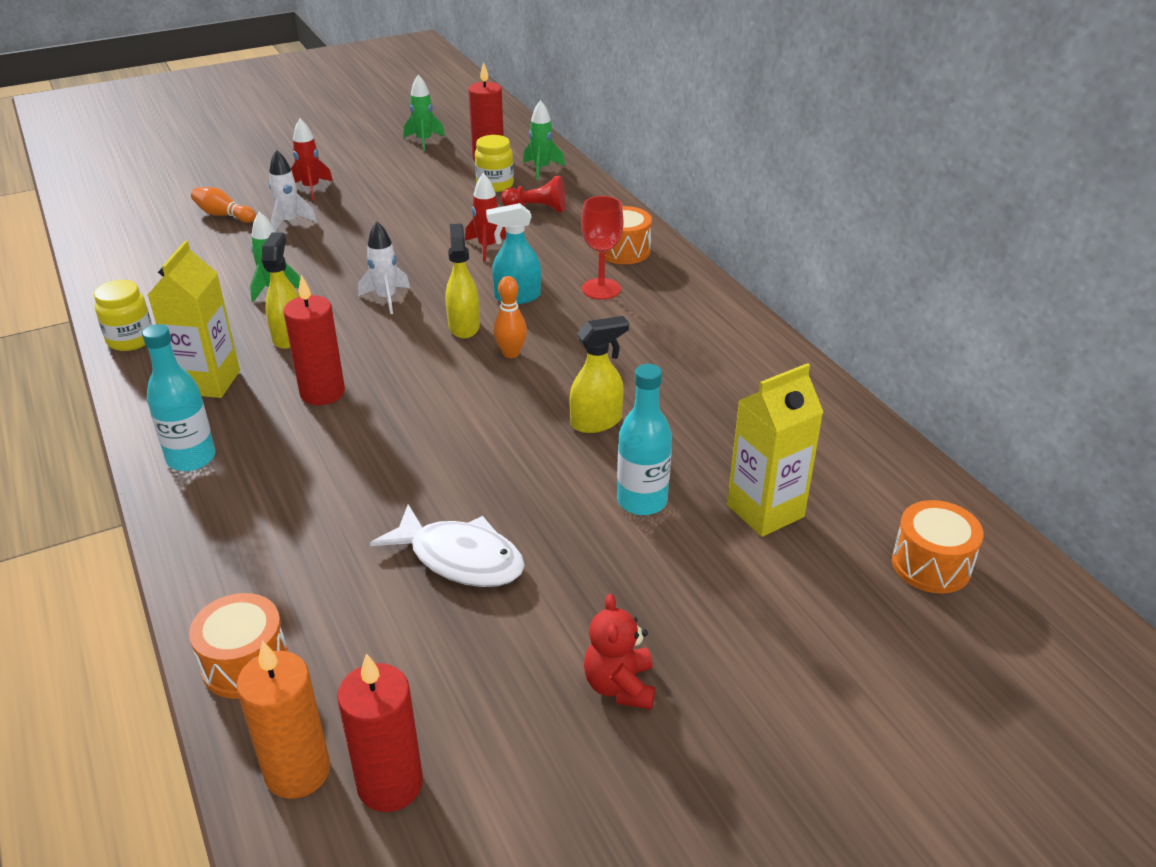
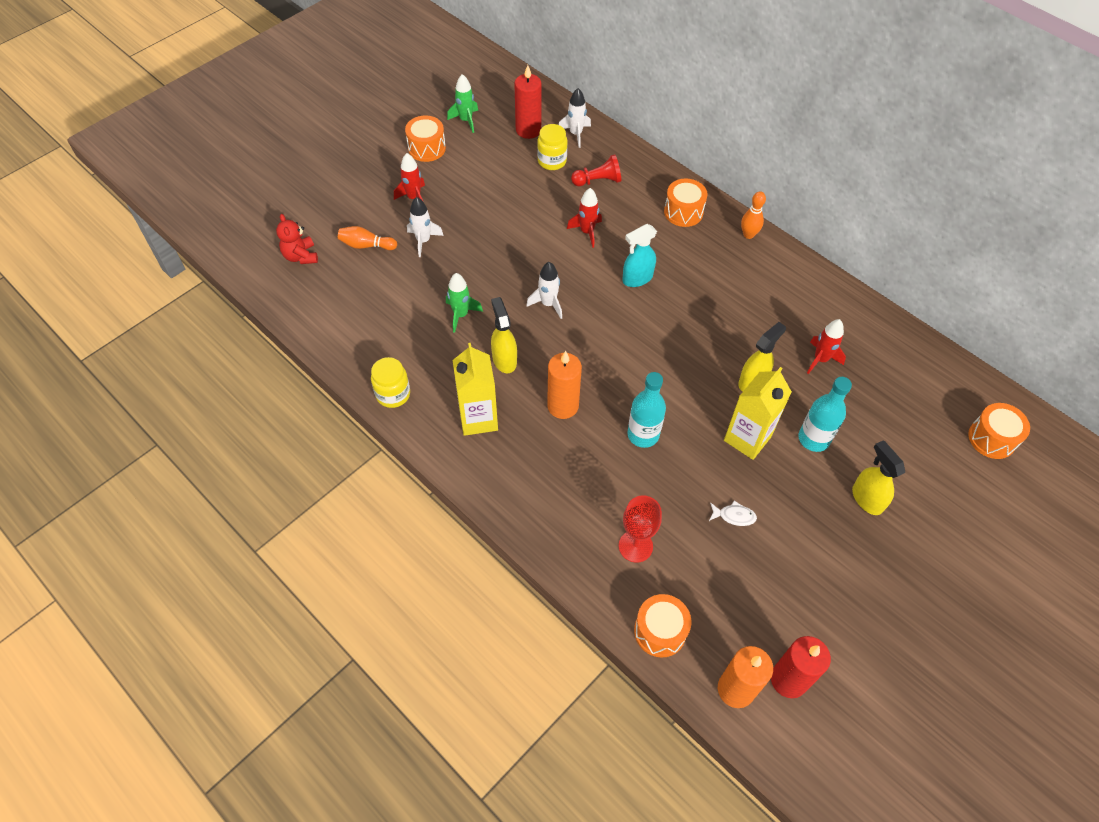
camera: 20 degrees left, 20 degrees up
turquoise bottle [142,324,216,471] -> turquoise bottle moved to [627,372,666,448]
red candle [283,275,345,405] -> orange candle [547,351,582,419]
white fish [370,504,525,587] -> white fish [709,501,757,526], size x0.47
yellow spray bottle [446,223,480,339] -> yellow spray bottle moved to [852,440,905,515]
orange bowling pin [494,276,527,358] -> orange bowling pin moved to [741,191,766,239]
green rocket [523,100,565,180] -> white rocket [559,88,591,148]
red goblet [581,196,623,300] -> red goblet moved to [619,495,662,563]
red teddy bear [584,594,655,710] -> red teddy bear moved to [276,214,318,264]
yellow carton [727,363,823,537] -> yellow carton moved to [724,367,792,460]
none -> orange drum [405,115,446,162]
none -> red rocket [807,319,846,374]

